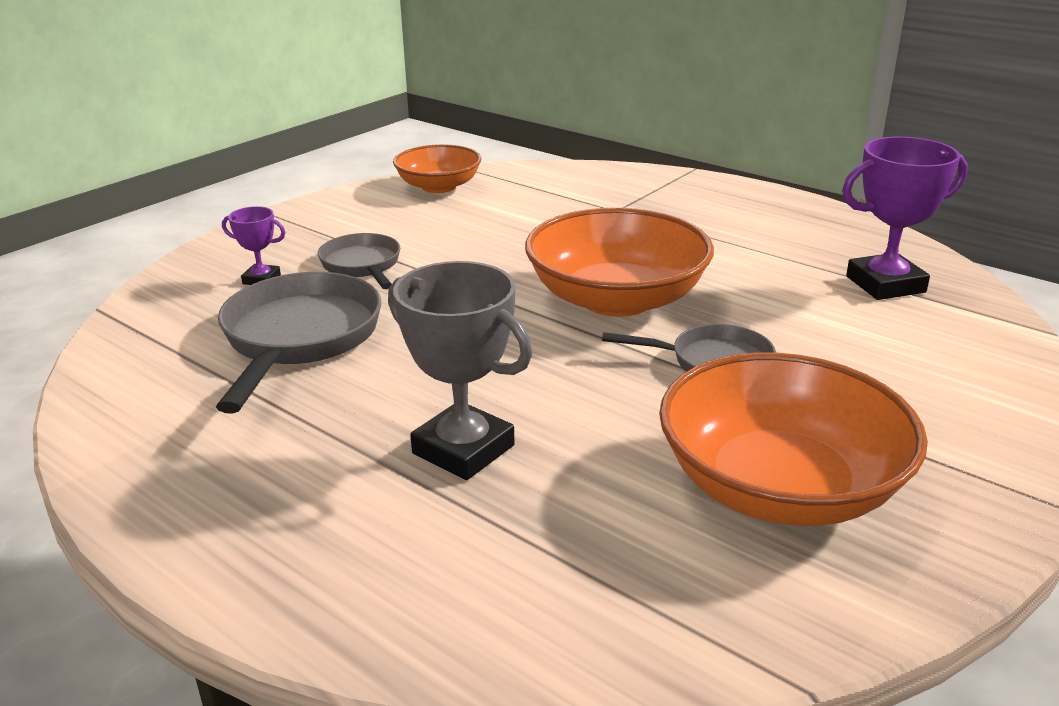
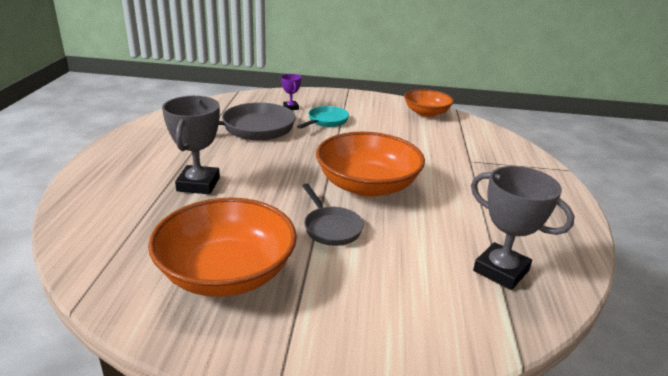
camera: 55 degrees right, 0 degrees up
grey pan [318,233,400,289] -> turquoise pan [297,106,349,129]
purple trophy [842,137,968,300] -> grey trophy [471,166,575,290]

